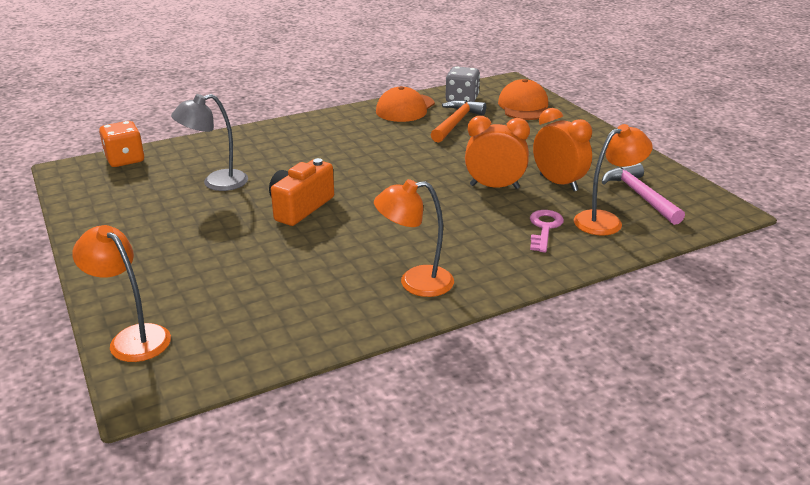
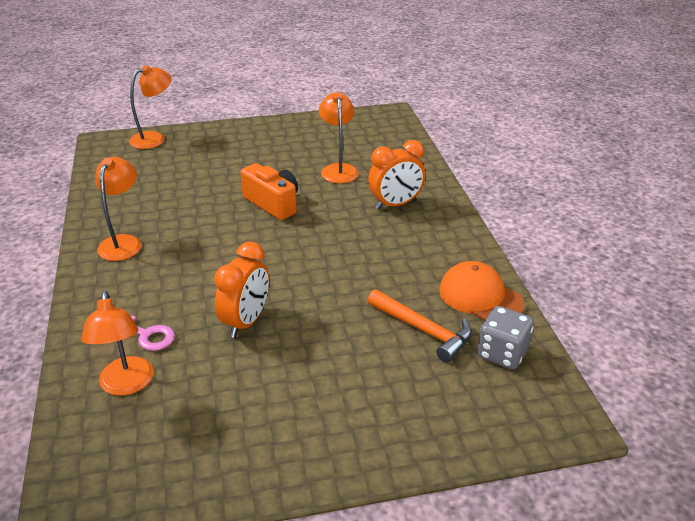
camera: 105 degrees right, 5 degrees up
orange dice [99,121,144,167] -> none
grey lamp [171,94,248,191] -> orange lamp [319,92,359,183]
orange cap [498,79,548,120] -> none
orange clock [533,108,592,191] -> orange clock moved to [368,140,426,209]
pink hammer [602,163,685,225] -> none

